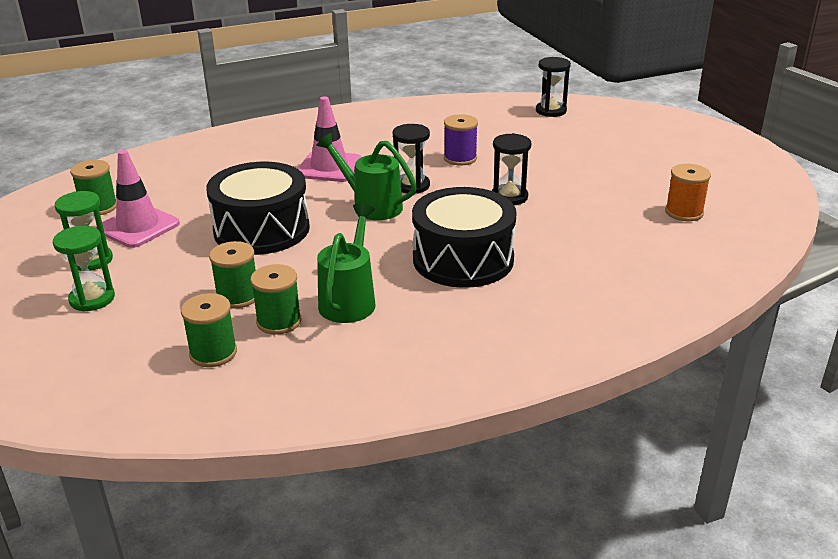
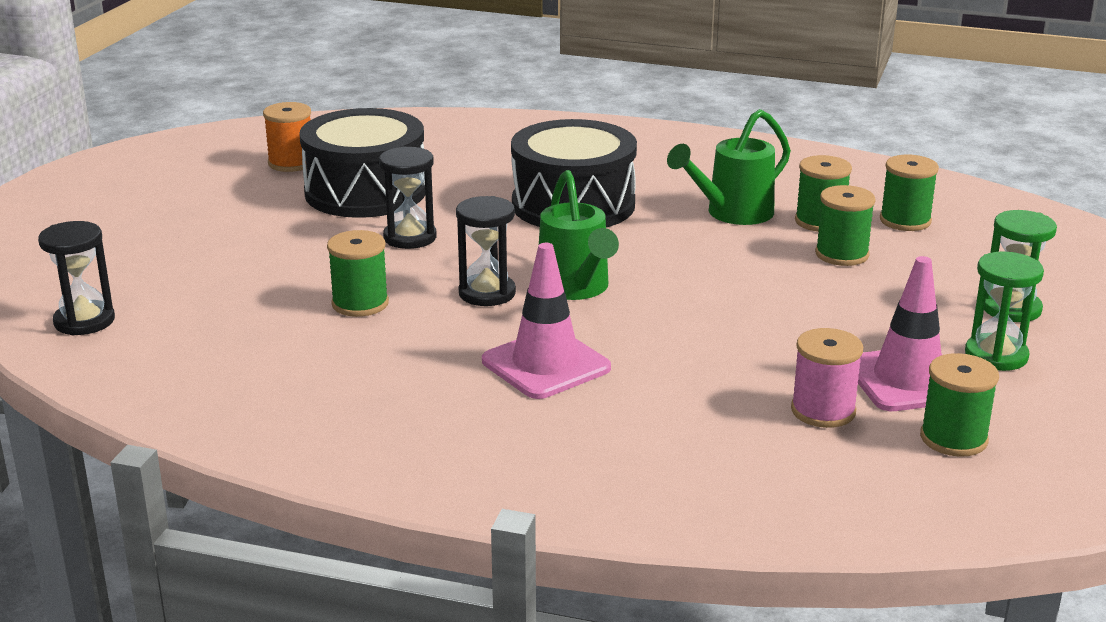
camera: 140 degrees left, 5 degrees down
black drum [206,162,310,255] -> black drum moved to [299,108,425,218]
purple spool [444,114,478,165] -> green spool [327,230,389,317]
none -> pink spool [791,328,863,428]

